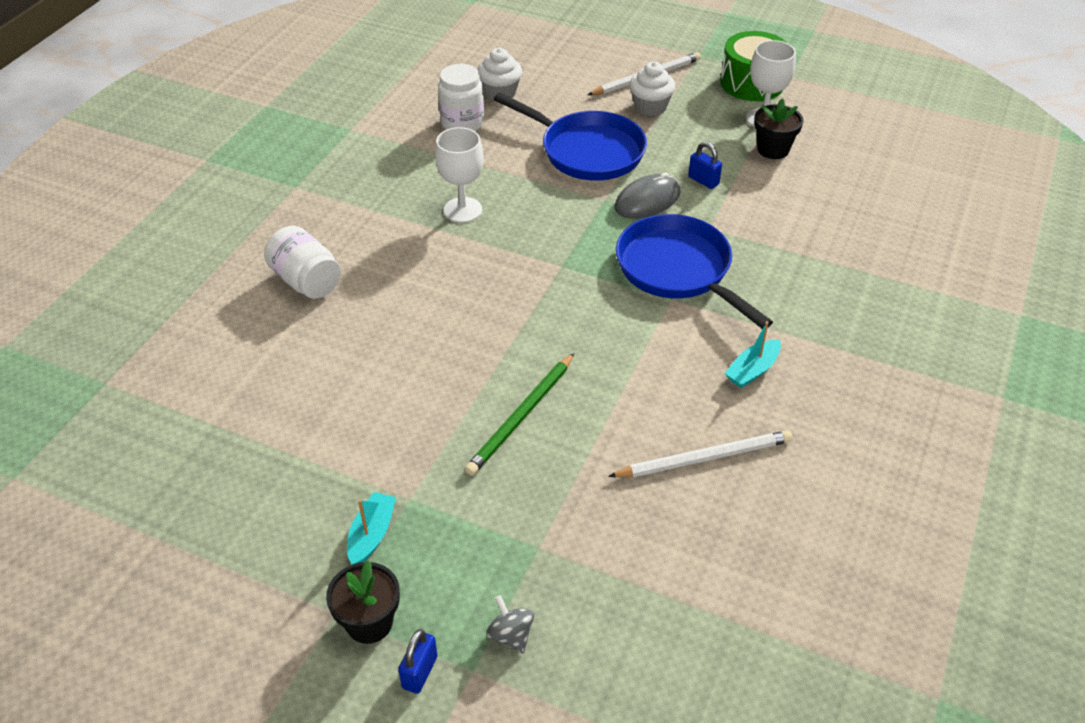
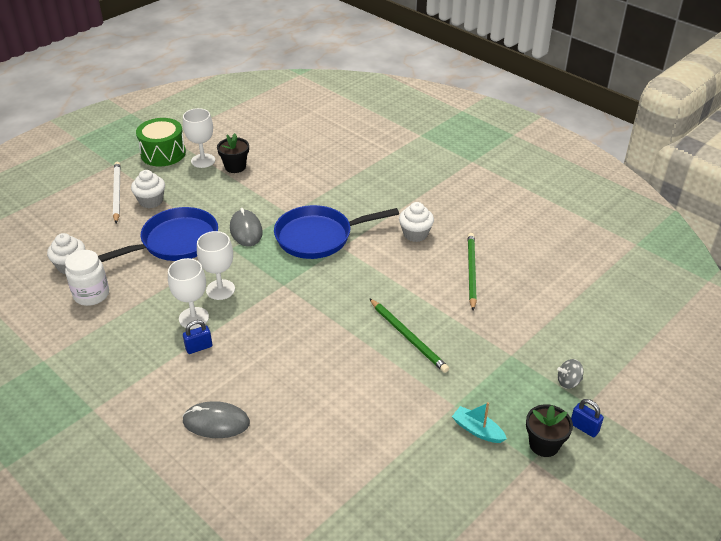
camera: 70 degrees left, 5 degrees down
white jar [264,226,341,299] -> grey mouse [182,401,250,438]
white pencil [608,430,793,478] -> green pencil [468,233,477,311]
blue padlock [688,142,722,189] -> blue padlock moved to [183,320,212,354]
turquoise boat [725,321,781,388] -> white cupcake [399,202,434,242]
none -> white goblet [197,231,235,300]

